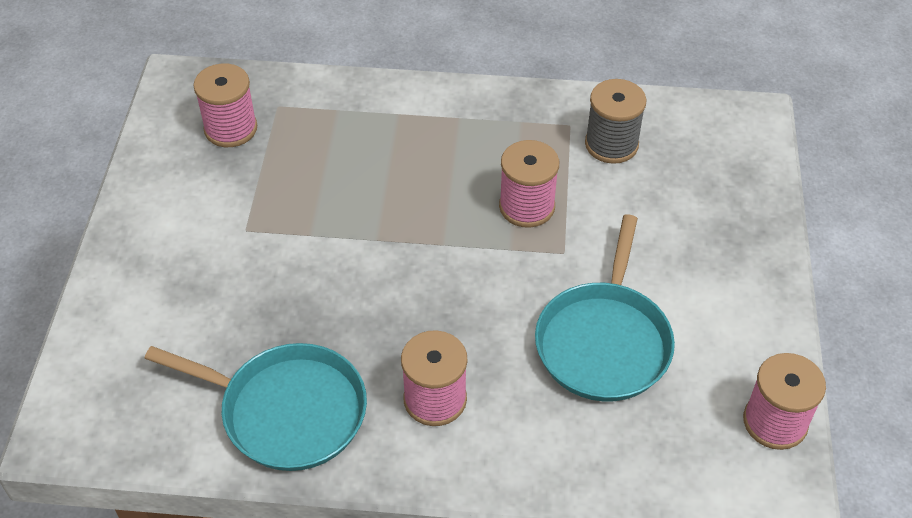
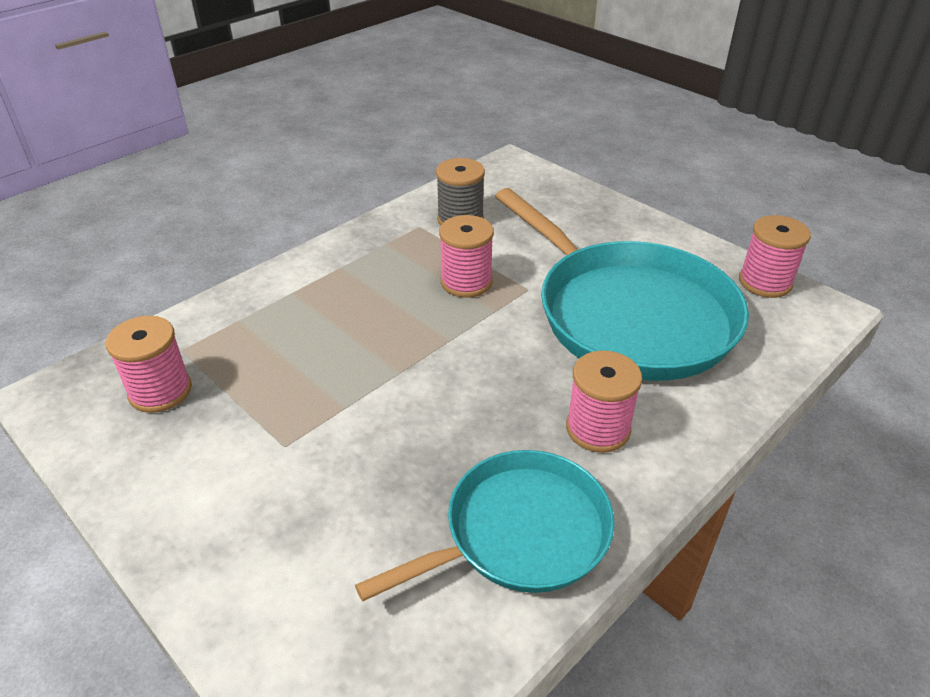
camera: 50 degrees left, 10 degrees down
turquoise pan [535,214,675,401] -> turquoise pan [495,188,749,381], size x1.61

